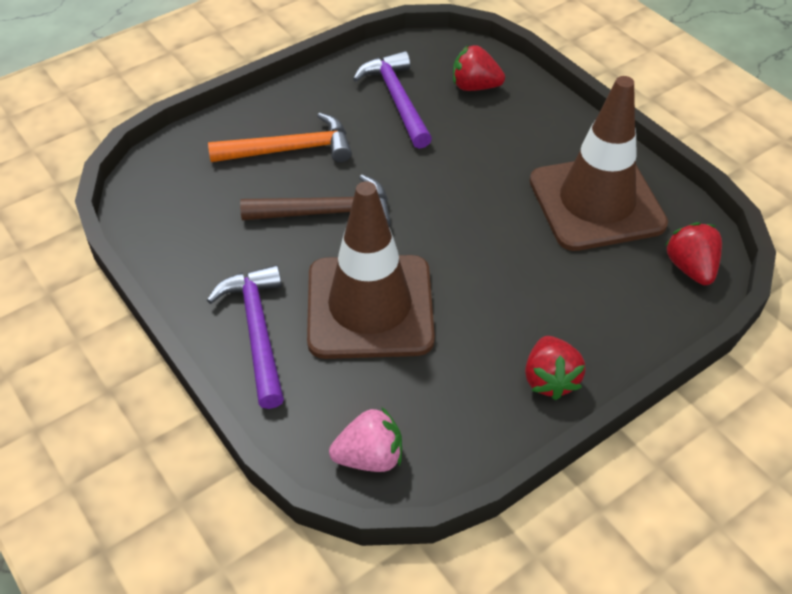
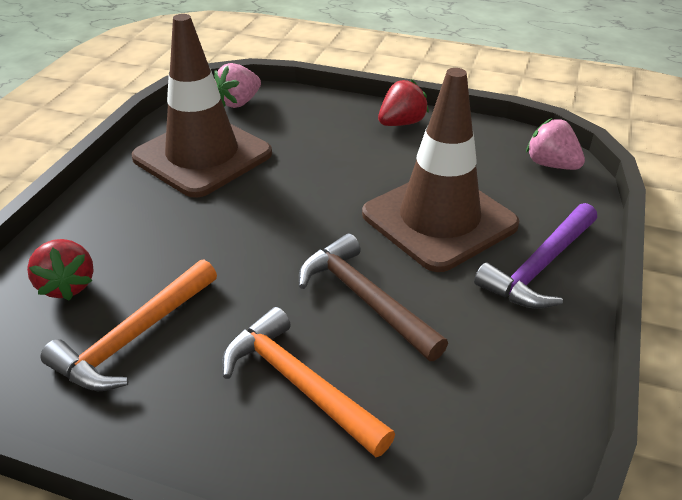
camera: 125 degrees left, 10 degrees down
purple hammer [353,51,432,149] -> orange hammer [40,259,217,391]
red strawberry [665,222,722,285] -> pink strawberry [214,63,261,108]

